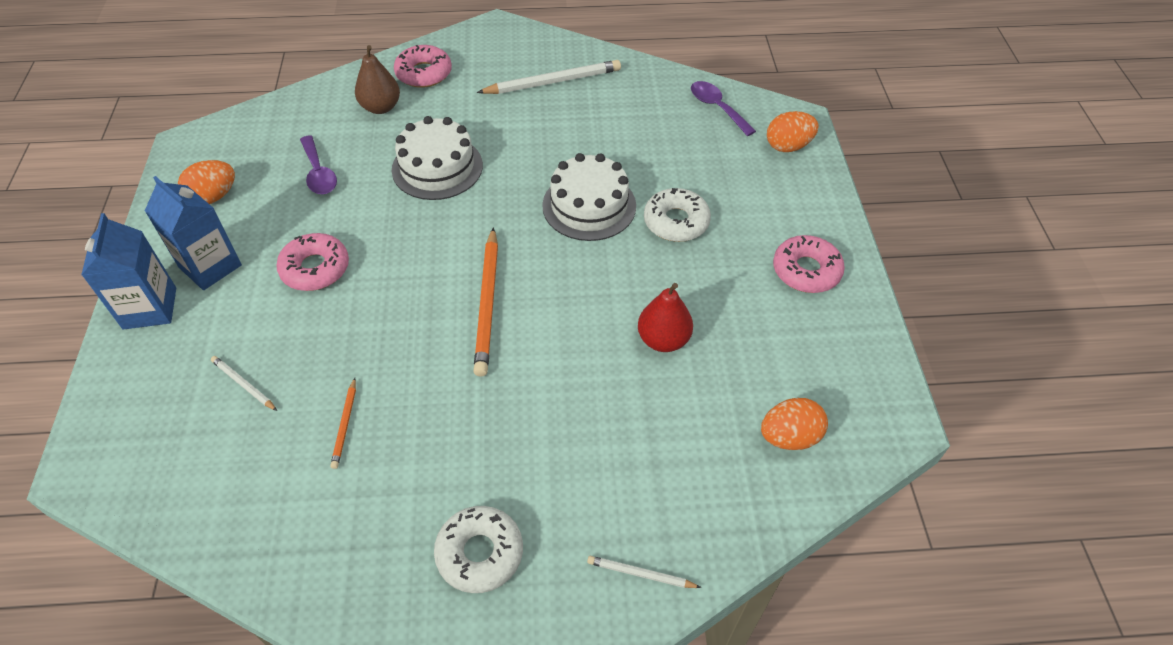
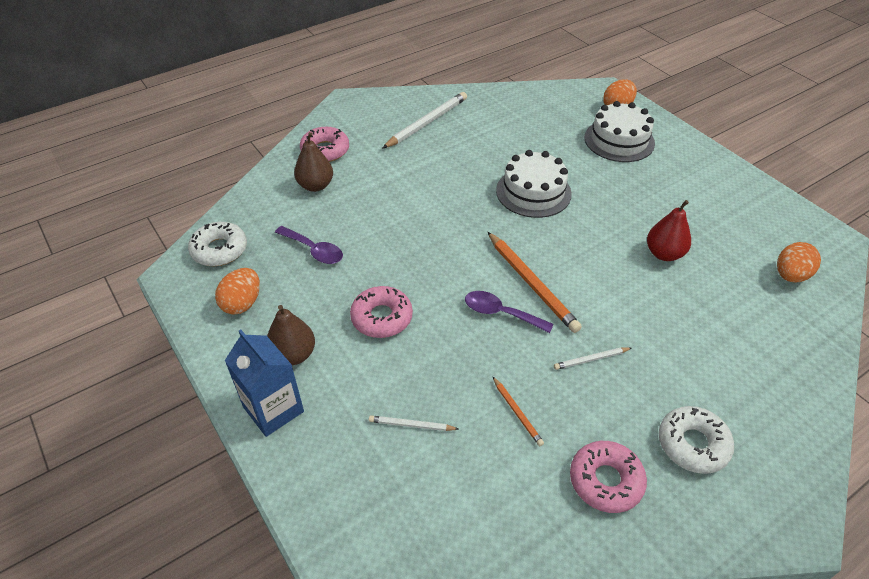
camera: 30 degrees left, 5 degrees down
blue carton [145,176,242,290] -> brown pear [267,305,315,365]
white cake [392,116,483,200] -> white cake moved to [584,101,655,162]
white pencil [587,556,701,588] -> white pencil moved to [554,347,631,370]
white donut [644,188,711,242] -> white donut moved to [188,222,247,266]
purple spoon [691,81,756,136] -> purple spoon moved to [465,291,554,333]
pink donut [773,235,845,293] -> pink donut moved to [570,441,647,513]

